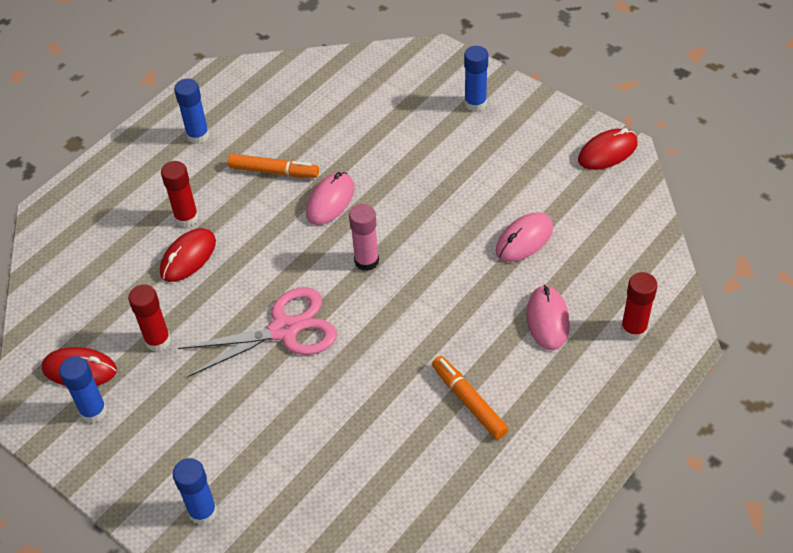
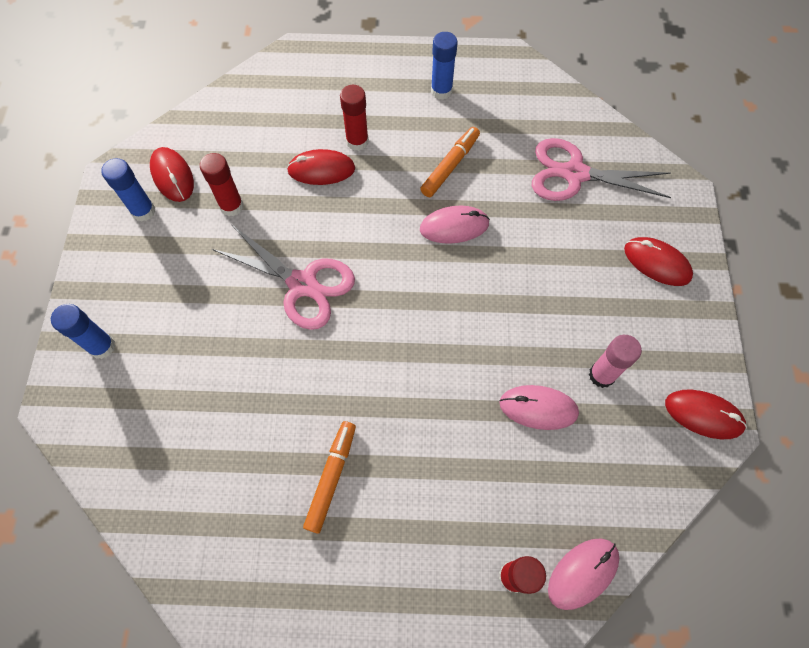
camera: 50 degrees right, 15 degrees up
orange marker [228,154,319,178] -> orange marker turned 120 degrees counterclockwise [420,127,480,197]
pink glue stick [349,204,379,271] -> pink glue stick moved to [589,335,642,388]
blue glue stick [464,46,488,111] -> red mouse [624,237,693,286]
pink mouse [527,285,570,350] -> pink mouse moved to [548,538,619,610]
none -> pink scissors [532,138,671,201]

